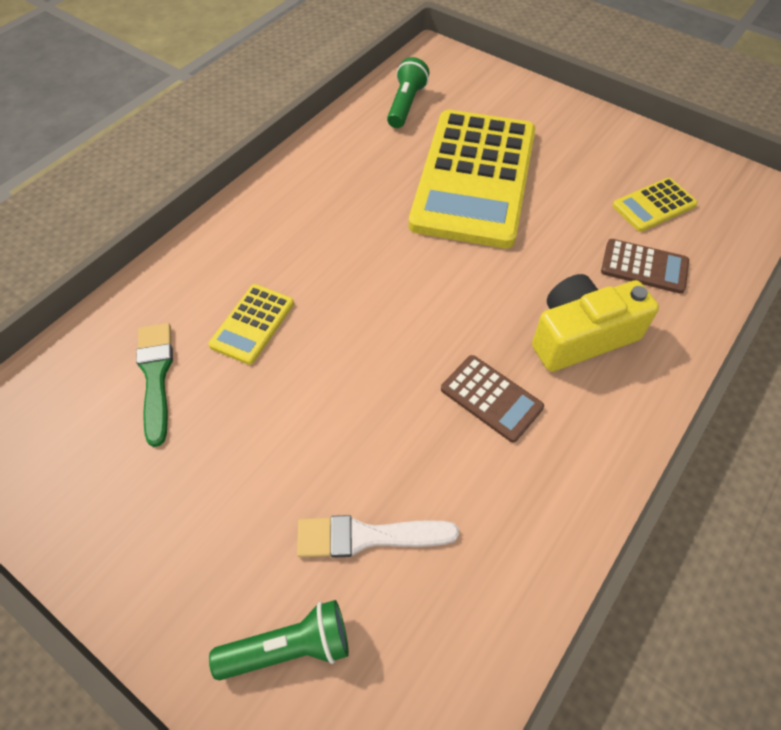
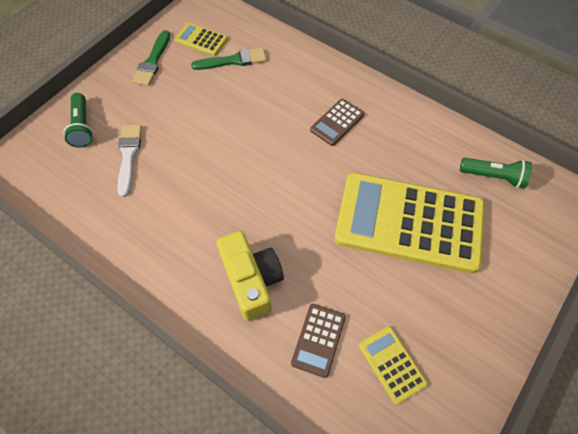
camera: 90 degrees right, 5 degrees up
yellow calculator [209,284,294,365] -> yellow calculator moved to [175,23,228,56]
brown calculator [441,355,544,443] -> brown calculator moved to [310,99,365,146]
none -> green brush [132,30,170,86]

